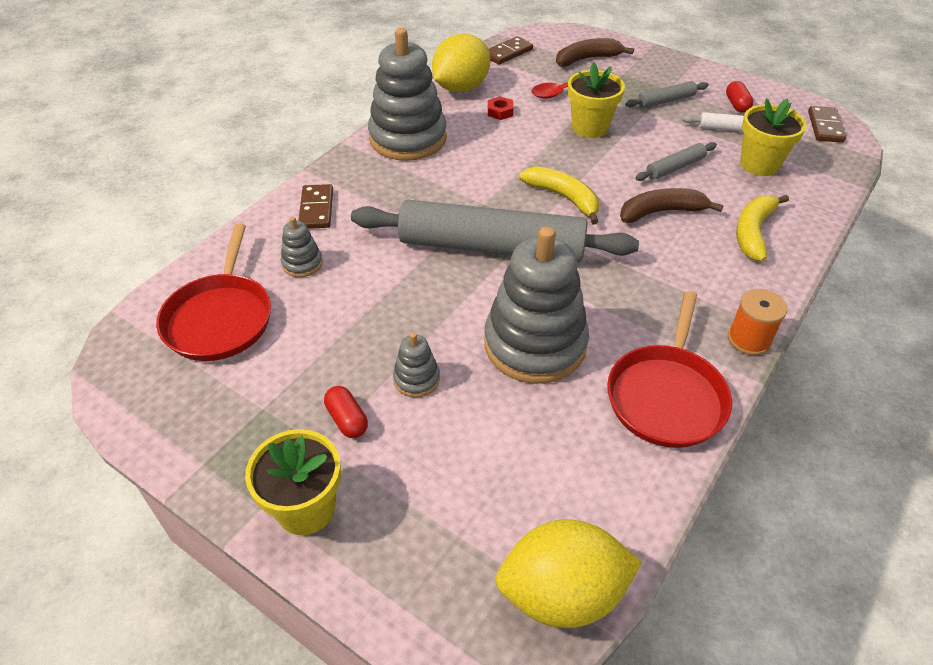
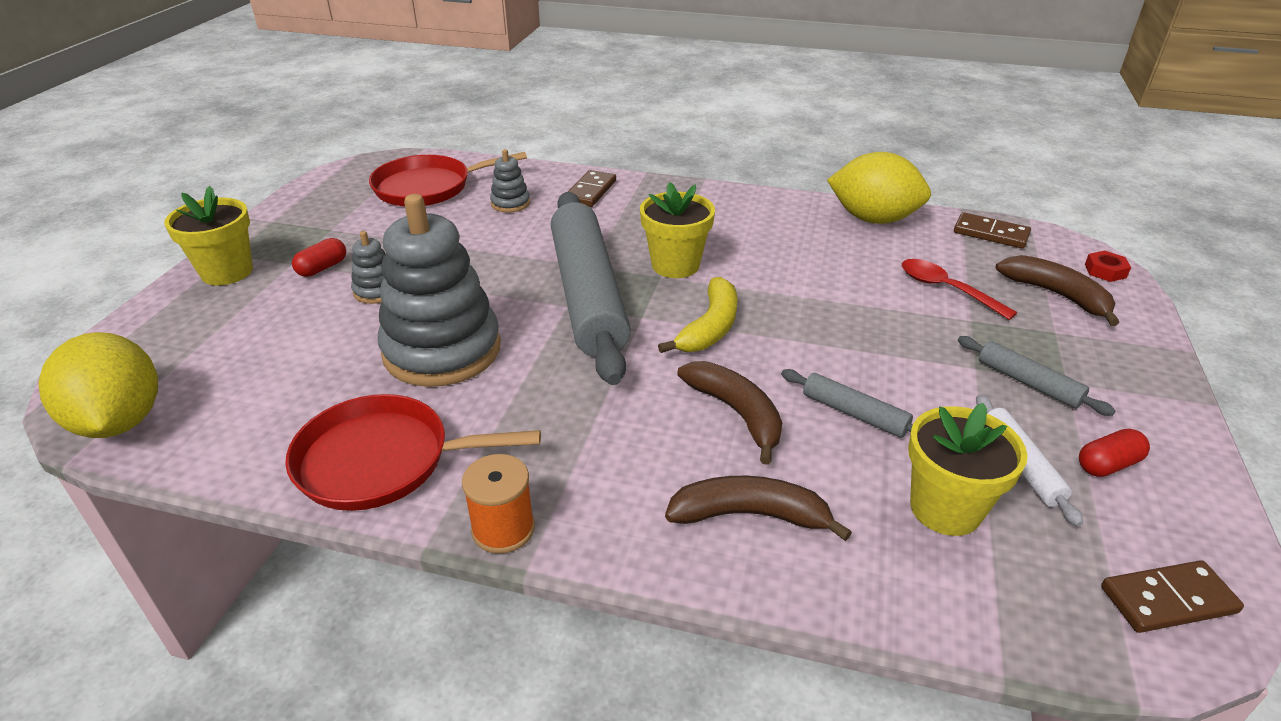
camera: 70 degrees right, 10 degrees down
brown domino [298,184,333,229] -> brown domino turned 45 degrees counterclockwise [568,170,616,207]
grey stacking toy [368,28,447,161] -> none
red nut [488,96,514,120] -> red nut moved to [1085,250,1131,282]
yellow flower pot [568,62,625,138] -> yellow flower pot moved to [640,182,715,278]
yellow banana [736,195,789,261] -> brown banana [665,476,852,541]

